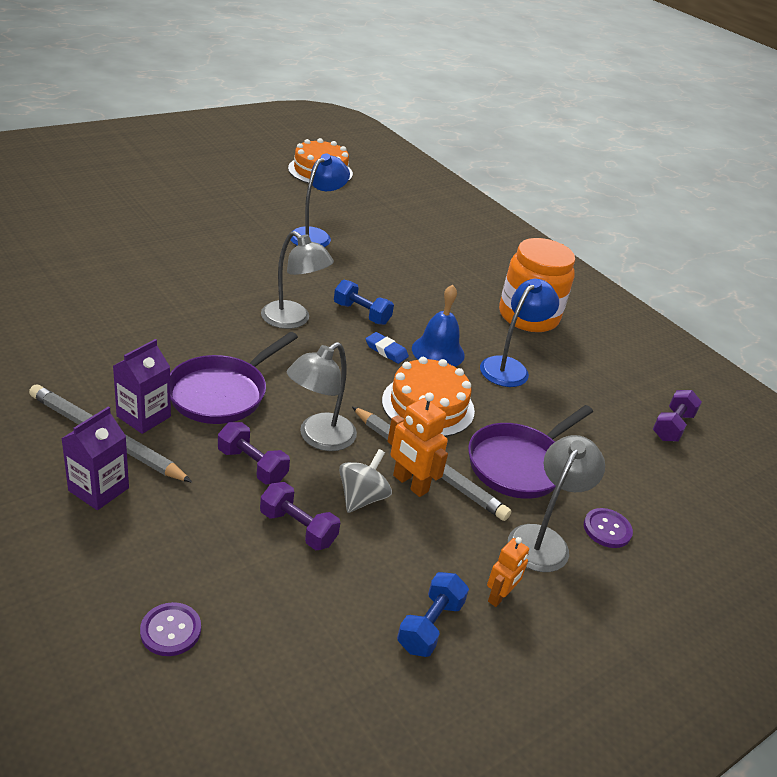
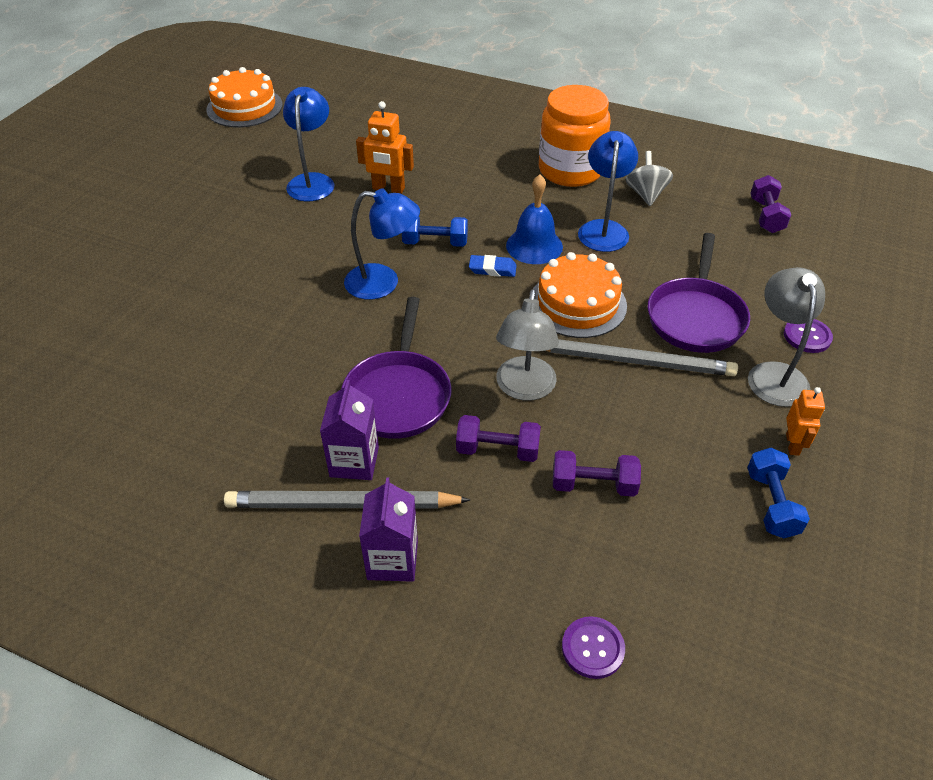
camera: 25 degrees left, 10 degrees up
grey lamp [261,231,334,329] -> blue lamp [344,188,420,300]
grey spinning top [339,449,392,513] -> grey spinning top moved to [625,151,673,206]
orange robot [387,392,448,497] -> orange robot moved to [356,101,414,194]

